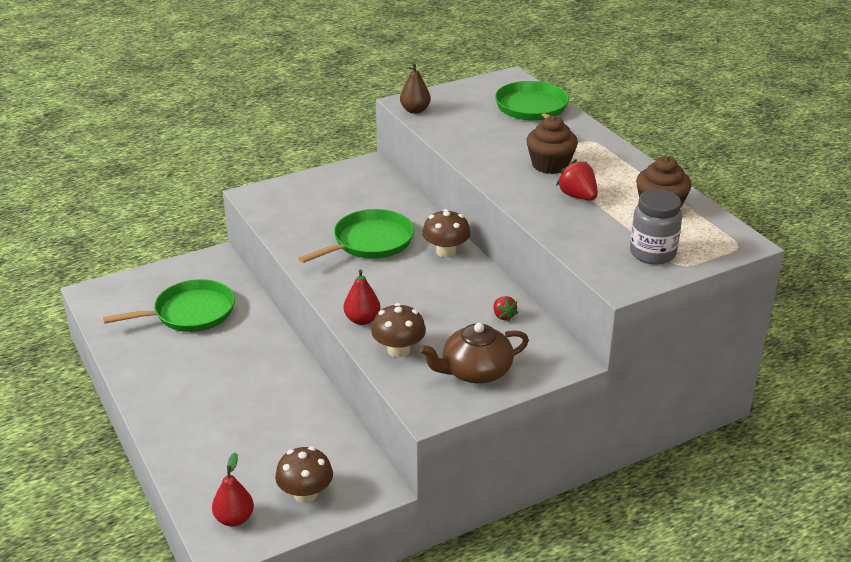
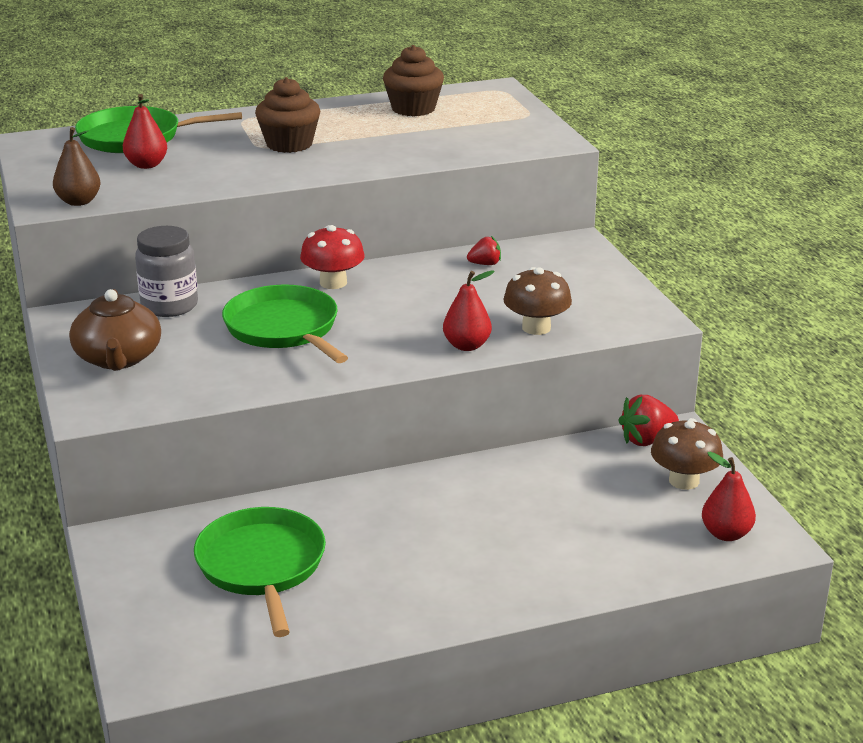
camera: 80 degrees left, 5 degrees down
brown teapot [419,323,529,384] -> brown teapot moved to [69,289,161,371]
brown mushroom [422,209,471,257] -> red mushroom [300,225,365,289]
red strawberry [556,159,598,201] -> red strawberry moved to [618,395,679,446]
grey jar [630,189,682,265] -> grey jar moved to [135,226,198,317]
none -> red pear [123,94,167,169]

